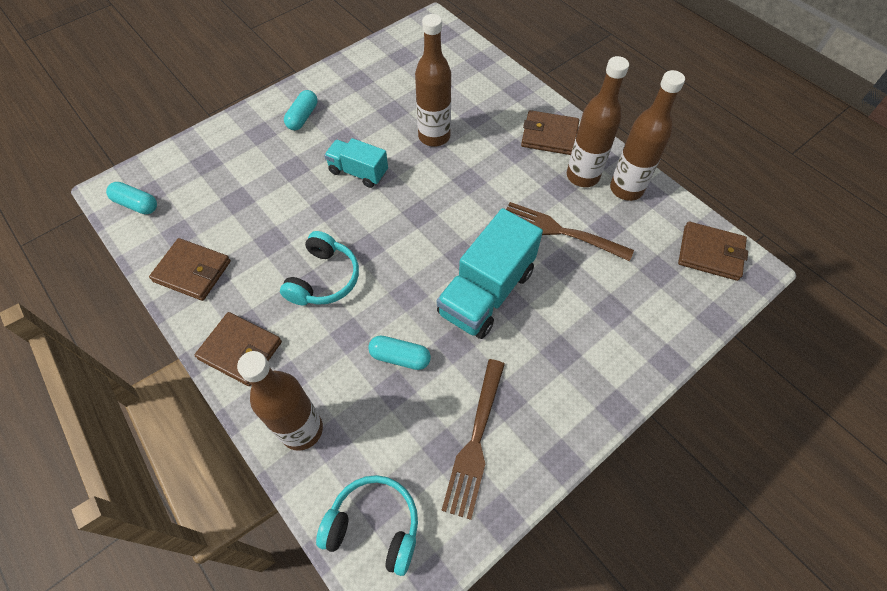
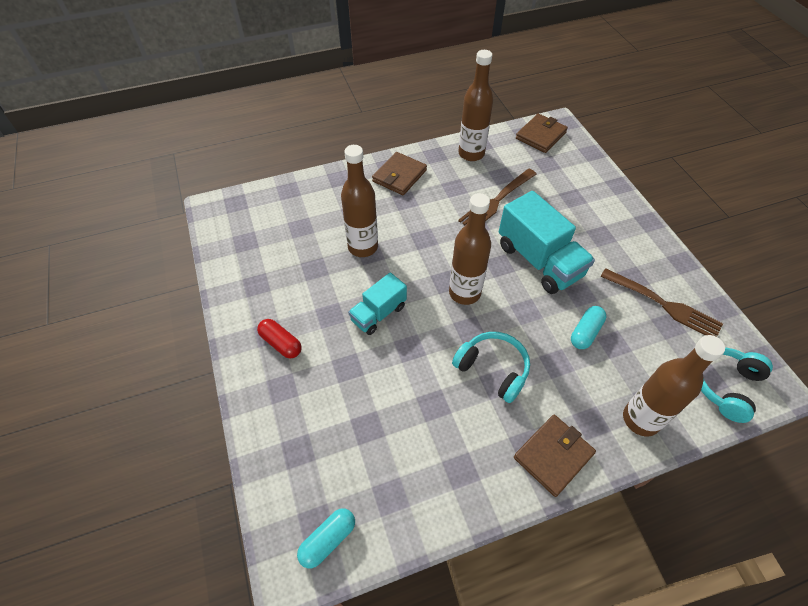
camera: 70 degrees left, 5 degrees down
brown wallet [149,238,231,301] -> none
turquoise capsule [284,90,317,130] -> red capsule [257,319,301,359]
brown bottle [567,56,629,187] -> brown bottle moved to [449,193,491,305]

